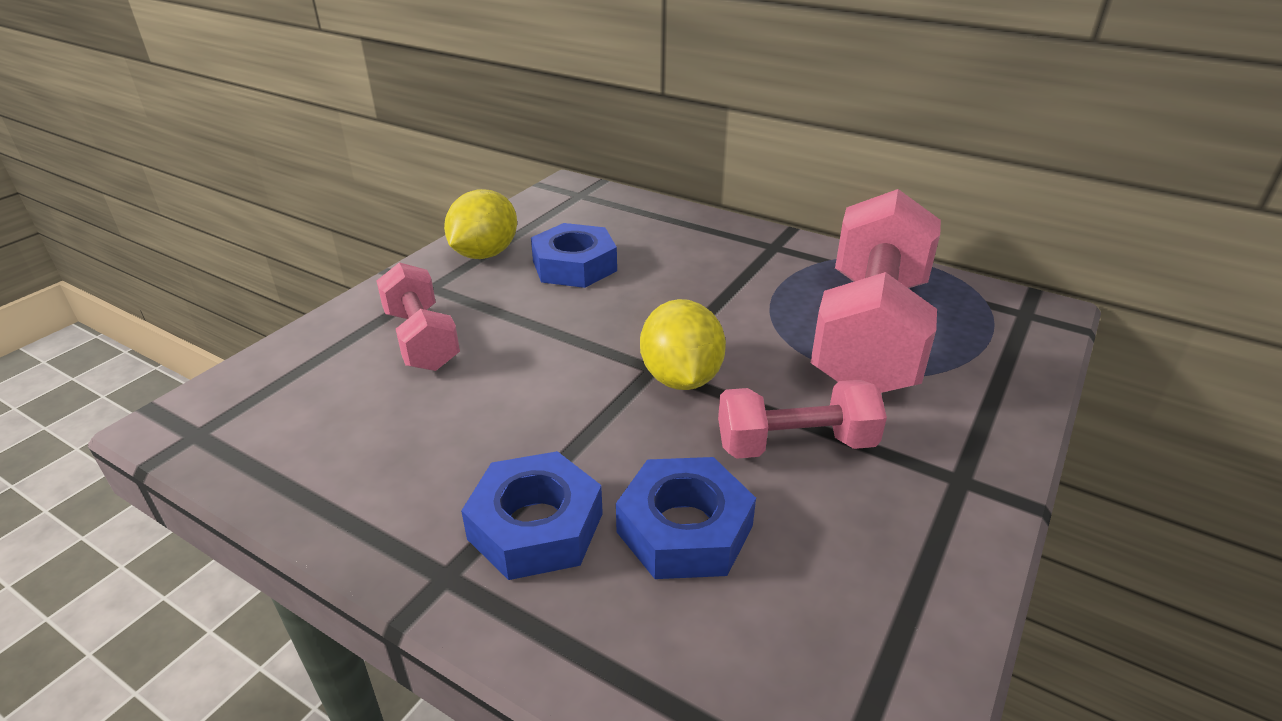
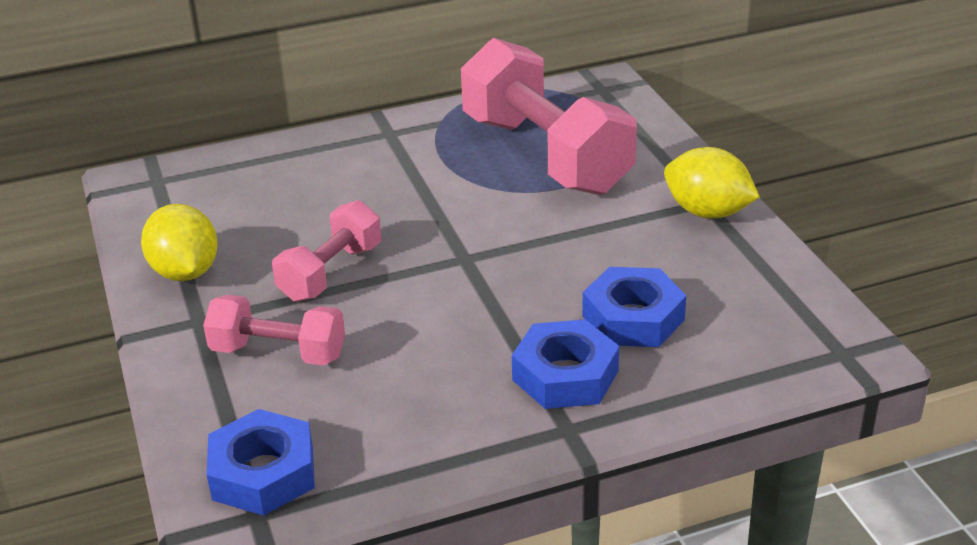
camera: 50 degrees left, 0 degrees up
blue nut [531,223,617,288] -> blue nut moved to [207,409,315,516]
yellow lemon [640,299,726,390] -> yellow lemon moved to [664,147,760,219]
pink dumbbell [718,380,887,459] -> pink dumbbell moved to [272,200,381,302]

